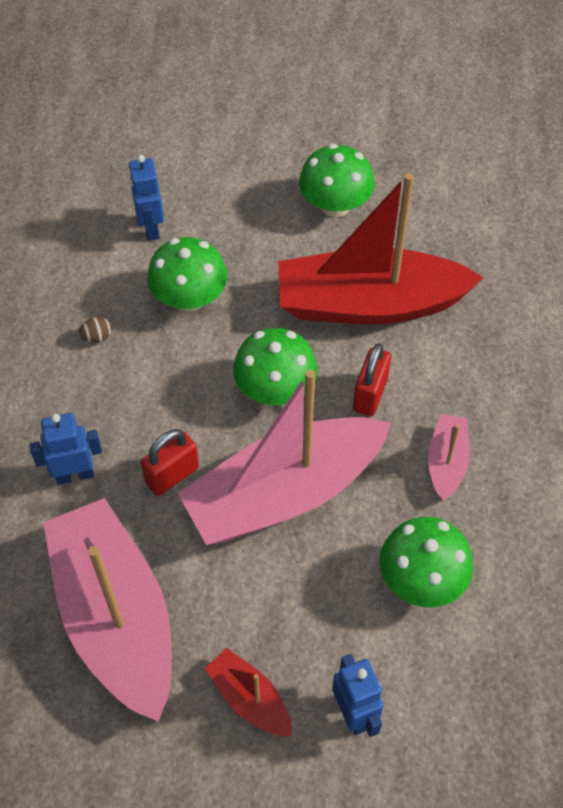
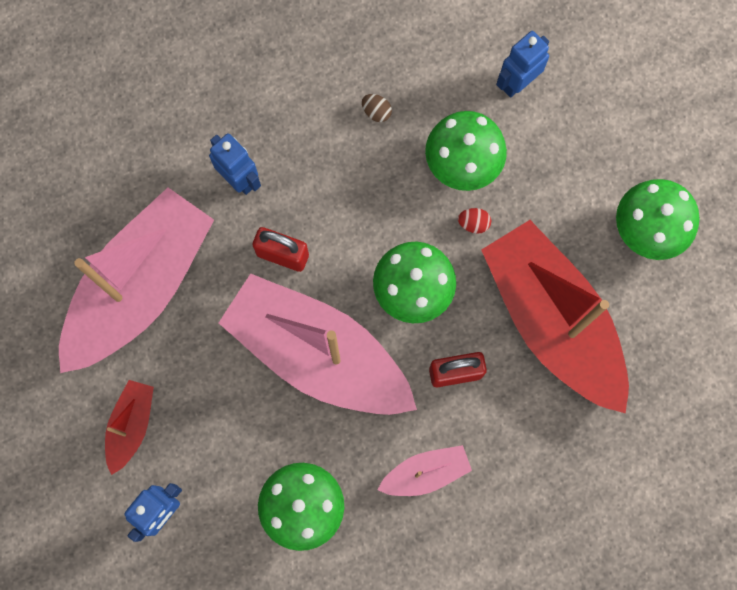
camera: 60 degrees right, 20 degrees up
none -> red egg [458,208,491,234]

